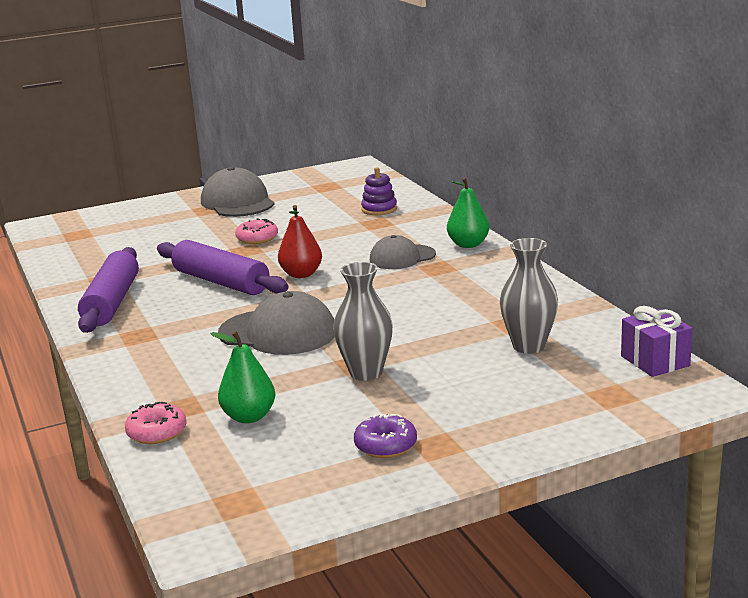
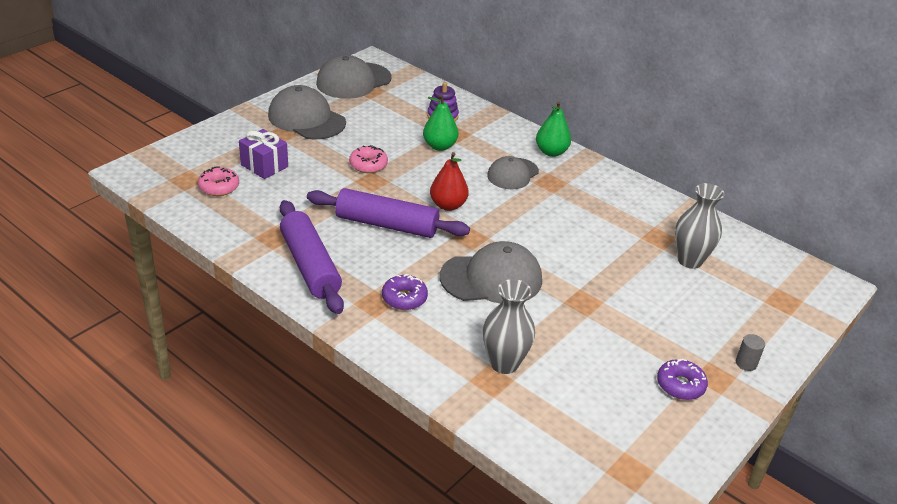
camera: 30 degrees left, 15 degrees up
pink donut [125,402,187,444] -> pink donut moved to [198,167,239,196]
green pear [210,331,275,423] -> green pear moved to [423,94,458,151]
grey vase [333,262,393,381] -> grey vase moved to [483,279,535,374]
purple gift [621,306,693,377] -> purple gift moved to [239,129,288,179]
none -> grey cap [316,55,392,99]
none -> purple donut [382,274,428,310]
none -> grey cylinder [736,334,765,371]

